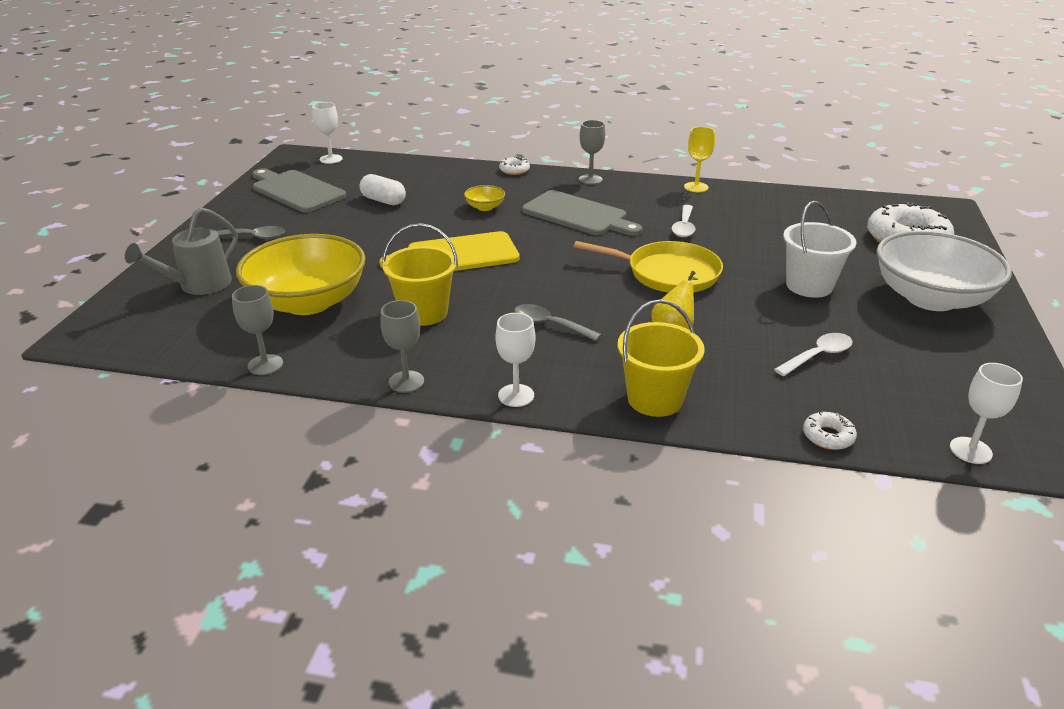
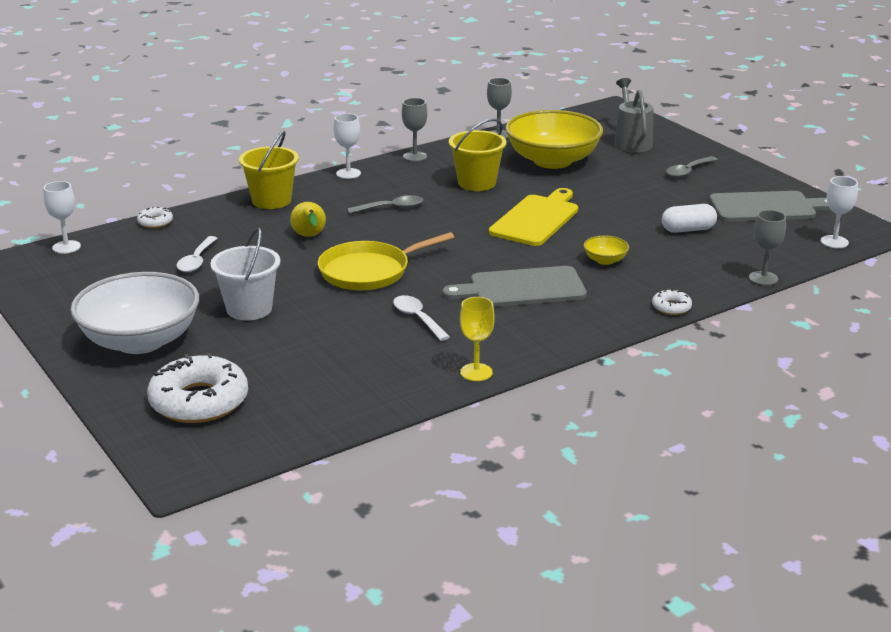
camera: 135 degrees right, 5 degrees down
grey goblet [579,120,605,185] -> grey goblet moved to [749,210,786,285]

